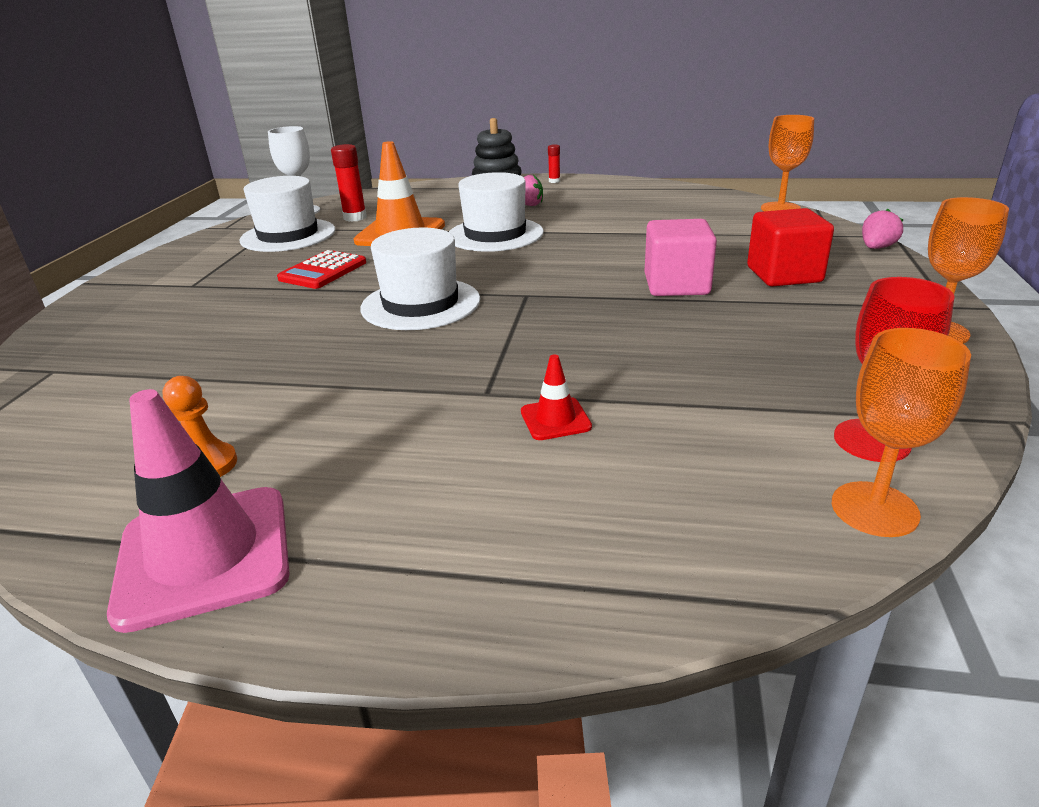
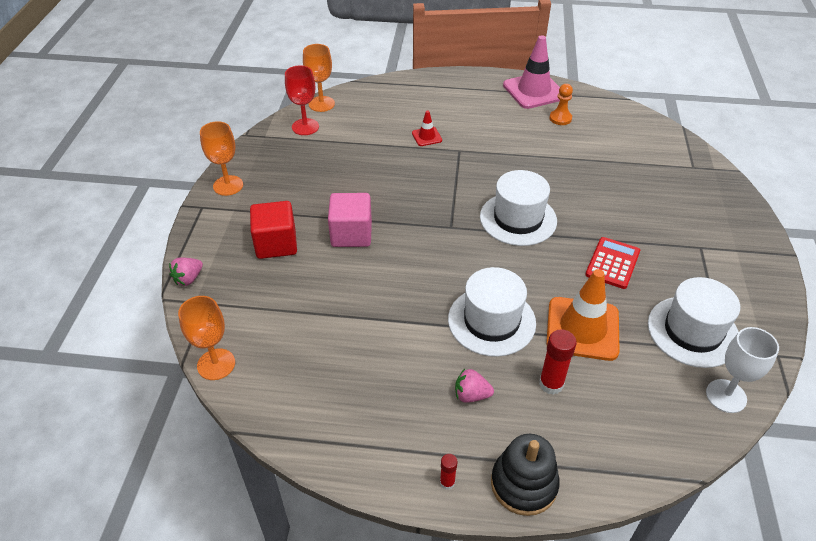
camera: 175 degrees right, 15 degrees up
red glue stick [331,144,367,222] -> red glue stick moved to [539,329,577,395]

